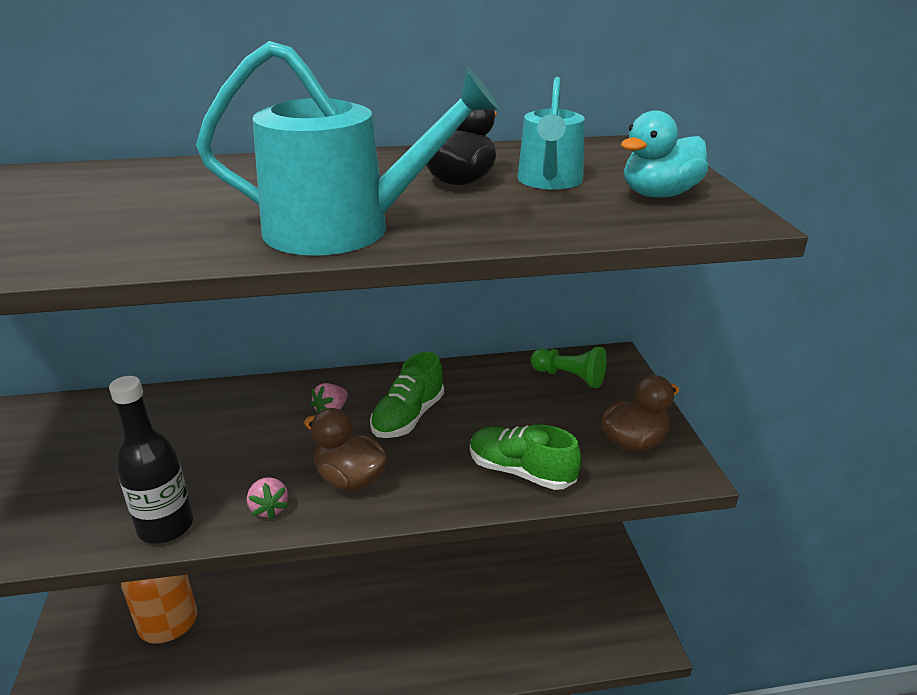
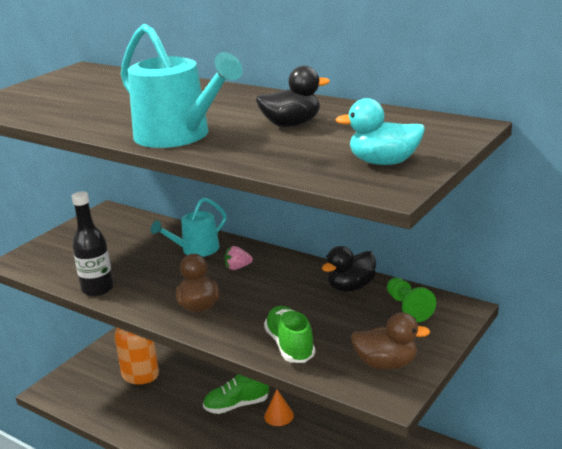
camera: 45 degrees right, 5 degrees down
pink strawberry [247,477,288,519] -> none
green shoe [370,352,444,438] -> green shoe moved to [203,374,269,414]
turquoise watering can [518,77,585,189] -> turquoise watering can moved to [151,197,227,257]
none -> orange cone [264,389,294,426]
none -> black duck [322,246,376,292]

